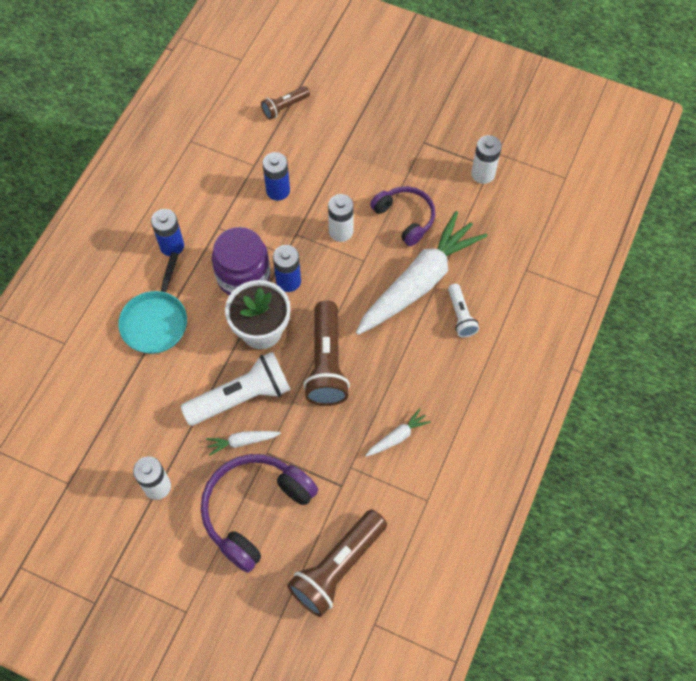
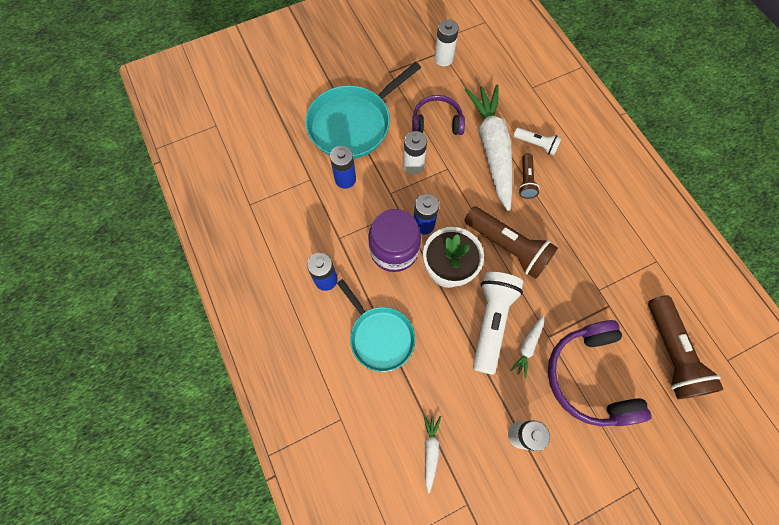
camera: 50 degrees left, 5 degrees up
brown flashlight [261,86,310,120] -> brown flashlight moved to [518,153,540,199]
white carrot [365,408,431,457] -> white carrot moved to [423,415,441,494]
none -> turquoise pan [305,62,421,159]

